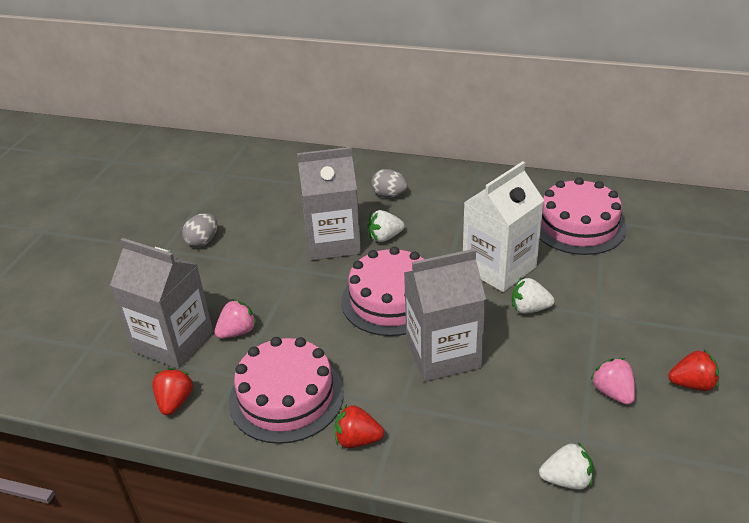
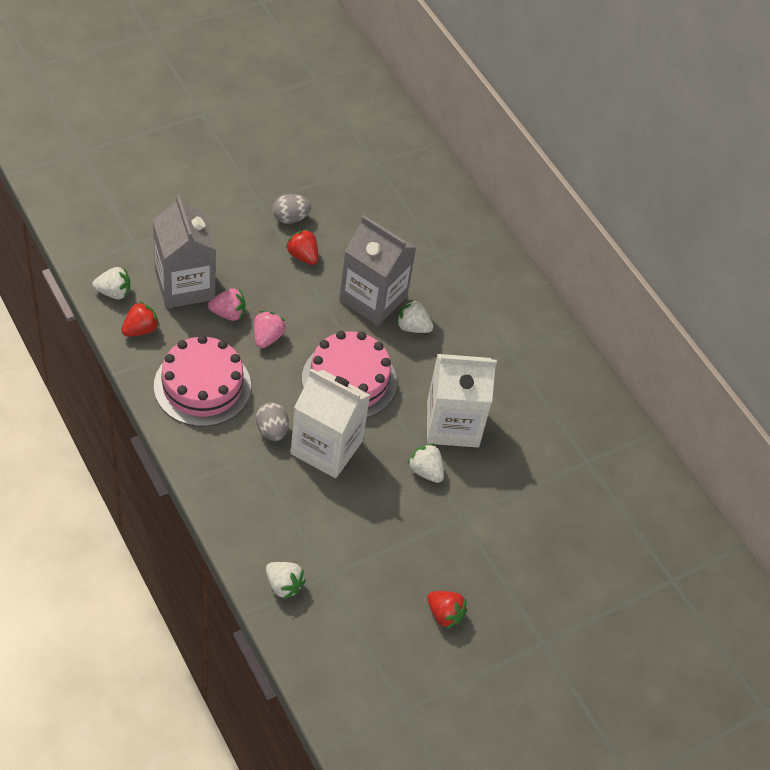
camera: 35 degrees right, 15 degrees up
red strawberry [335,404,384,448] -> red strawberry moved to [286,229,318,265]
grey egg [371,169,407,198] -> grey egg moved to [256,402,289,441]
grey carton [404,249,486,382] -> white carton [291,369,370,478]
pink cake [540,177,627,255] -> none
pink strawberry [590,358,635,405] -> pink strawberry moved to [254,311,286,348]
none -> white strawberry [92,267,130,299]

